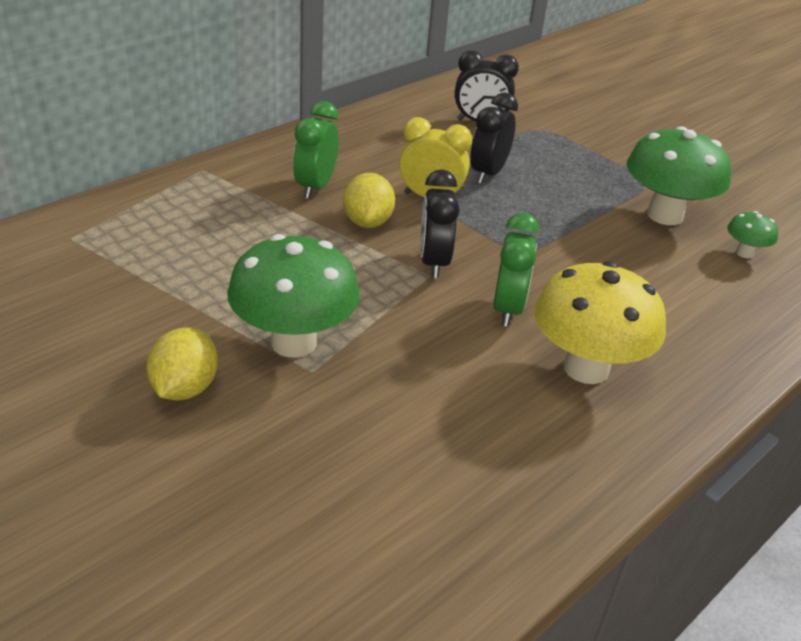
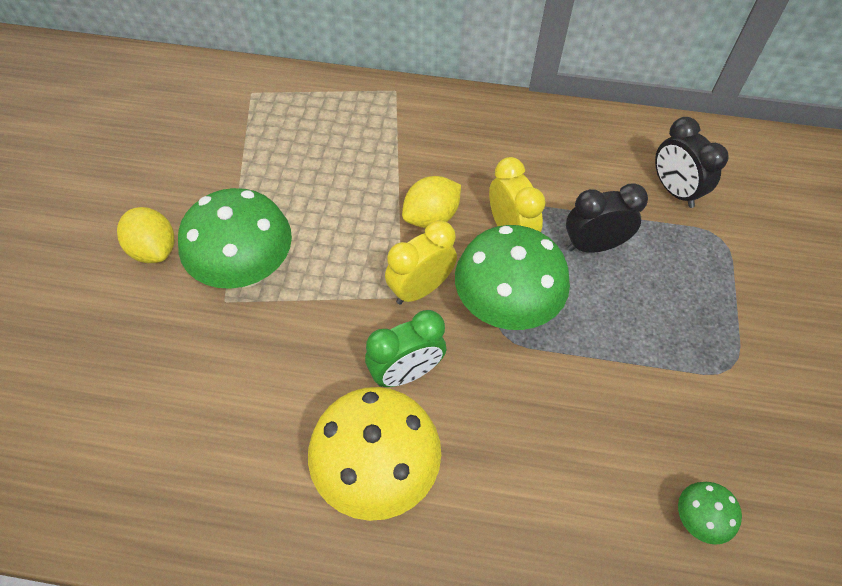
camera: 55 degrees right, 20 degrees up
yellow lemon [147,328,218,400] -> yellow lemon turned 75 degrees clockwise [117,207,174,263]
green clock [293,101,339,199] -> none
black clock [420,169,460,278] -> yellow clock [385,220,457,304]
green mushroom [627,126,731,225] -> green mushroom moved to [455,225,570,330]

